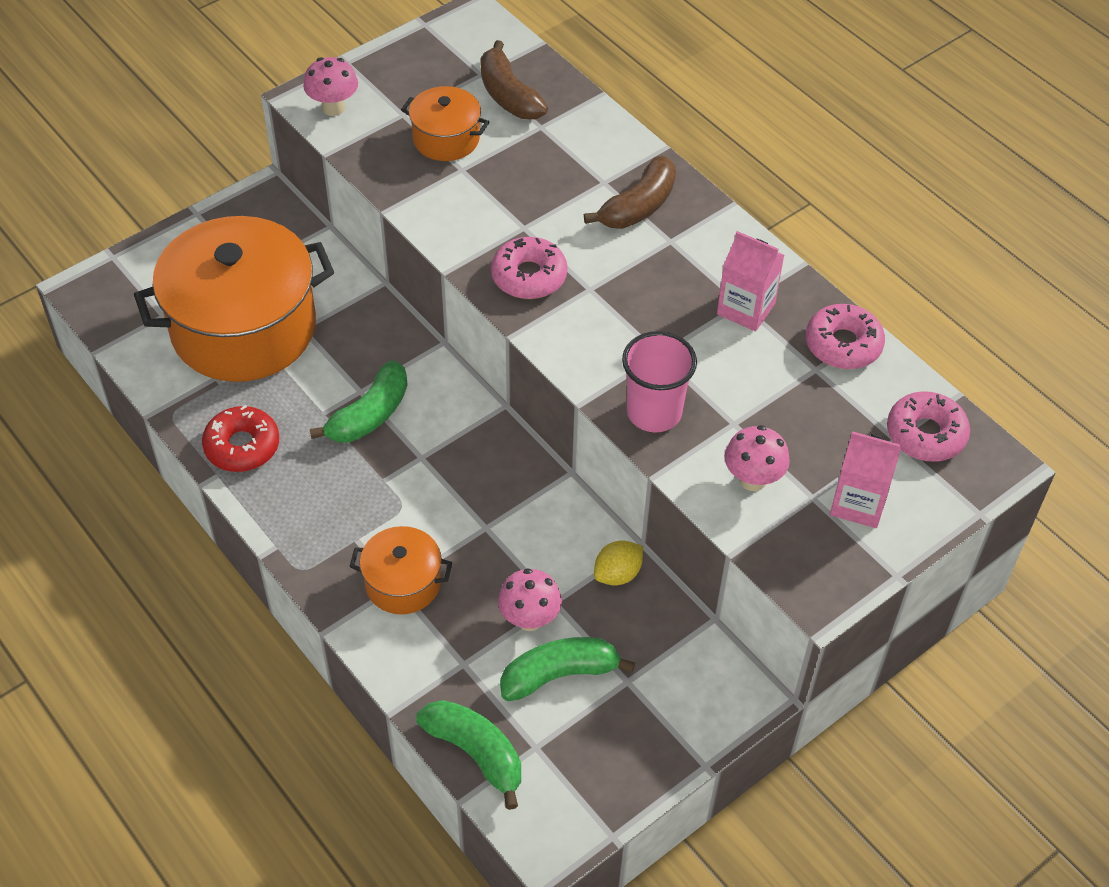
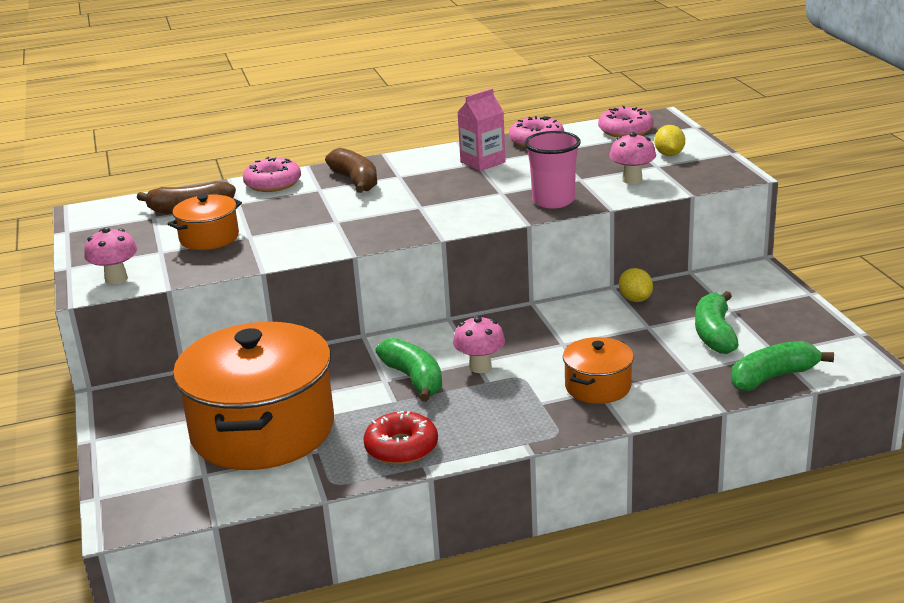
camera: 65 degrees left, 25 degrees down
pink donut [491,237,567,299] -> pink donut moved to [243,157,301,192]
pink mushroom [498,568,562,631] -> pink mushroom moved to [453,315,505,373]
pink carton [830,431,902,528] -> yellow lemon [654,125,685,156]

